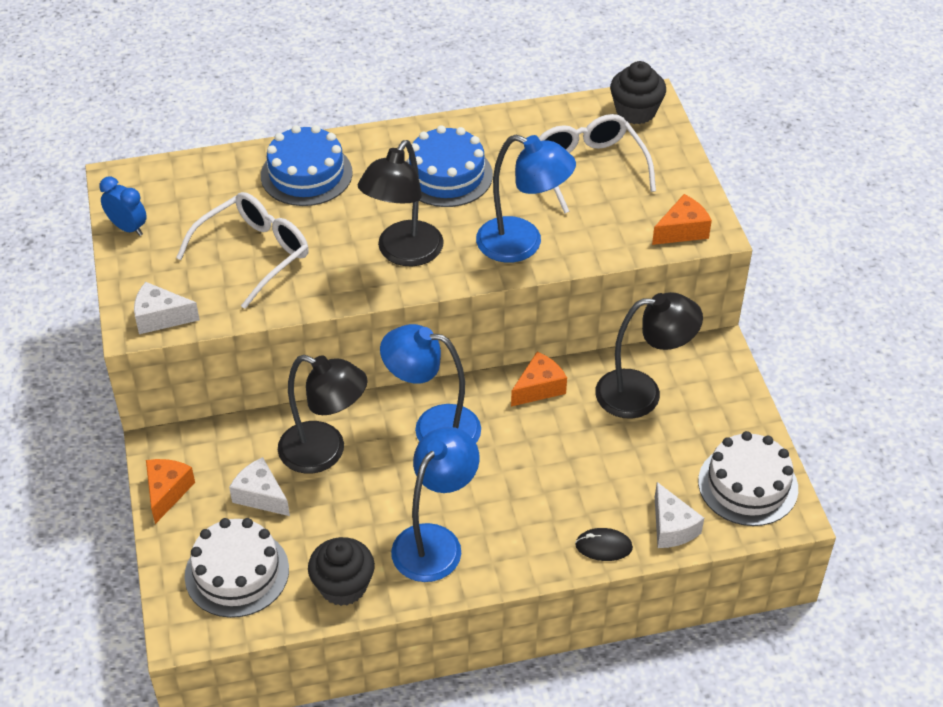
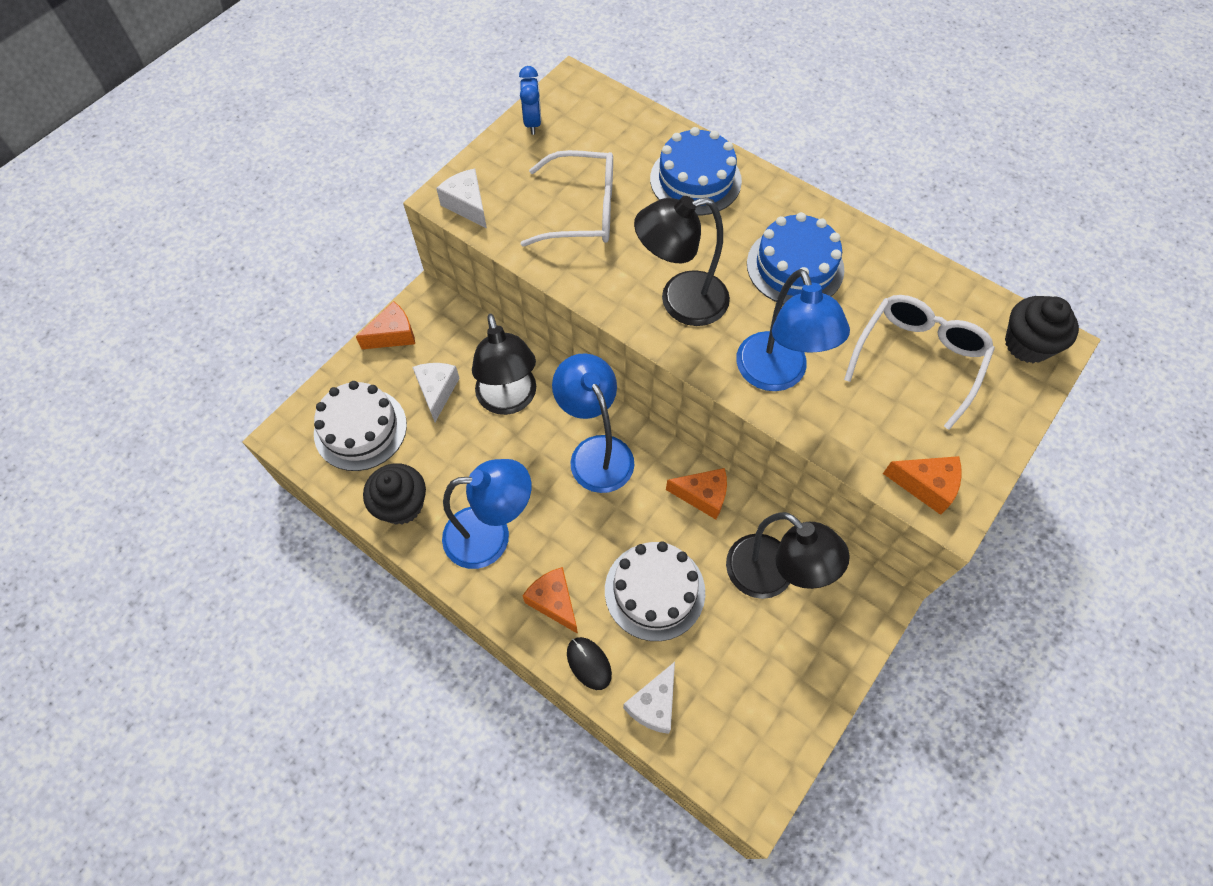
camera: 50 degrees right, 15 degrees up
white cake [698,431,798,526] -> white cake moved to [605,541,705,641]
none -> orange cheese [522,567,578,634]

